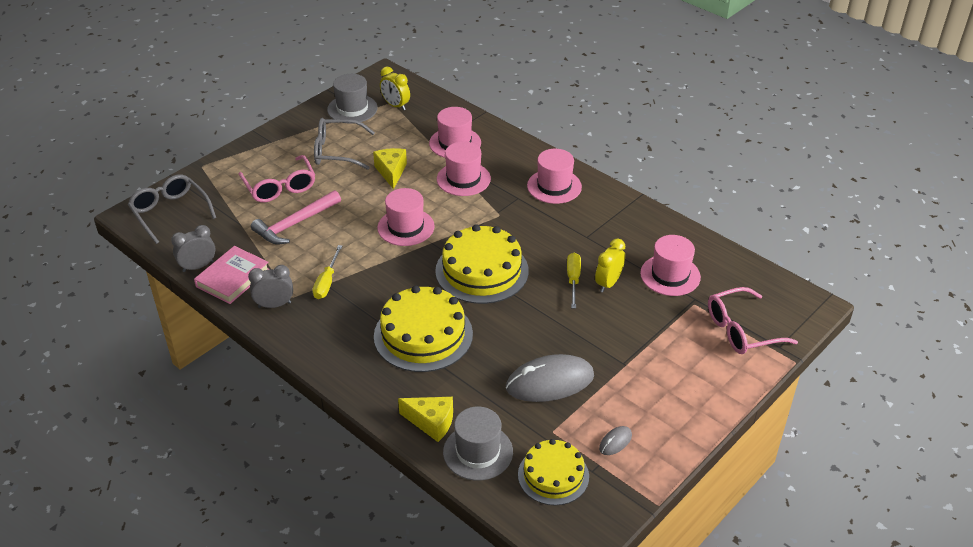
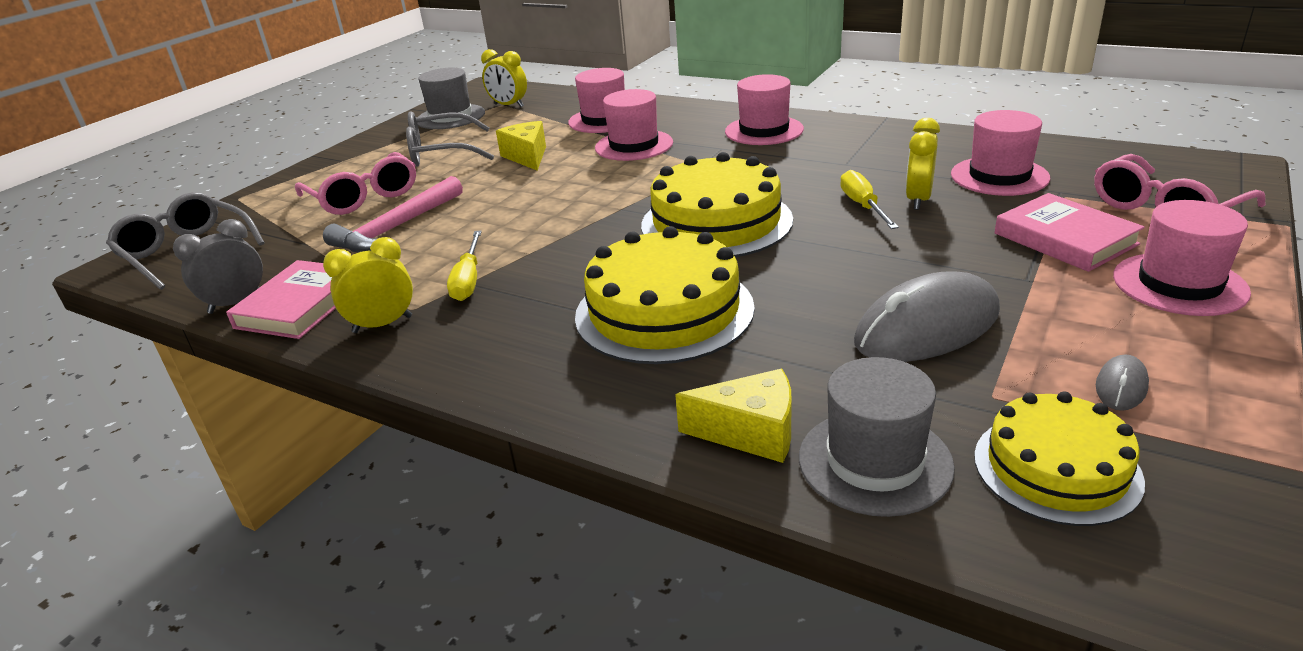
camera: 10 degrees left, 10 degrees down
grey clock [248,265,293,308] -> yellow clock [323,237,413,333]
pink hat [377,188,435,246] -> pink hat moved to [1113,200,1251,316]
none -> pink book [995,193,1145,272]

